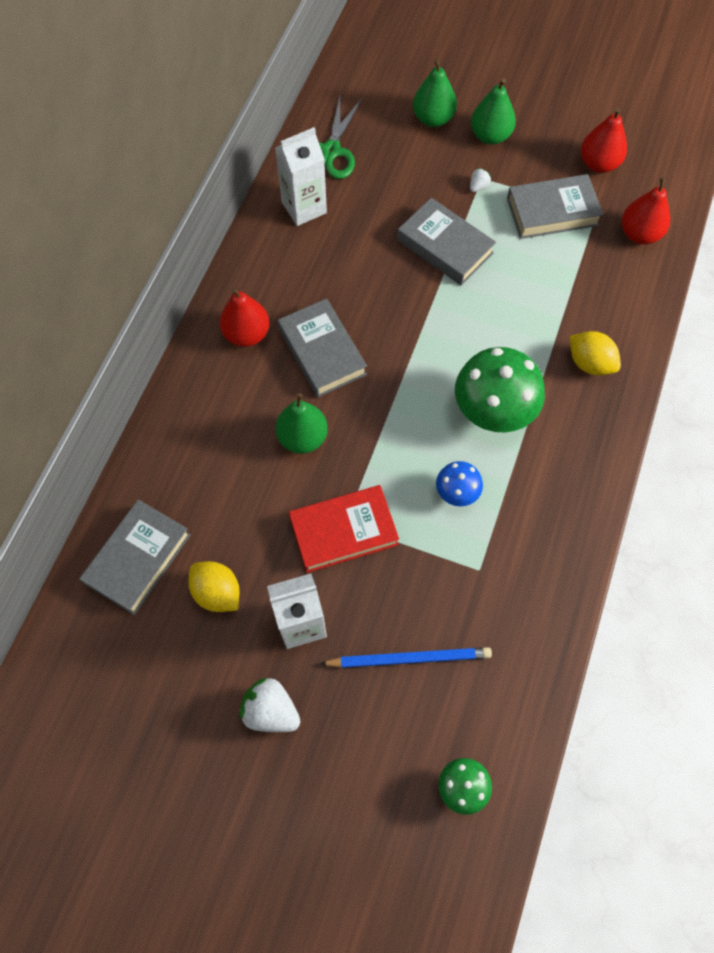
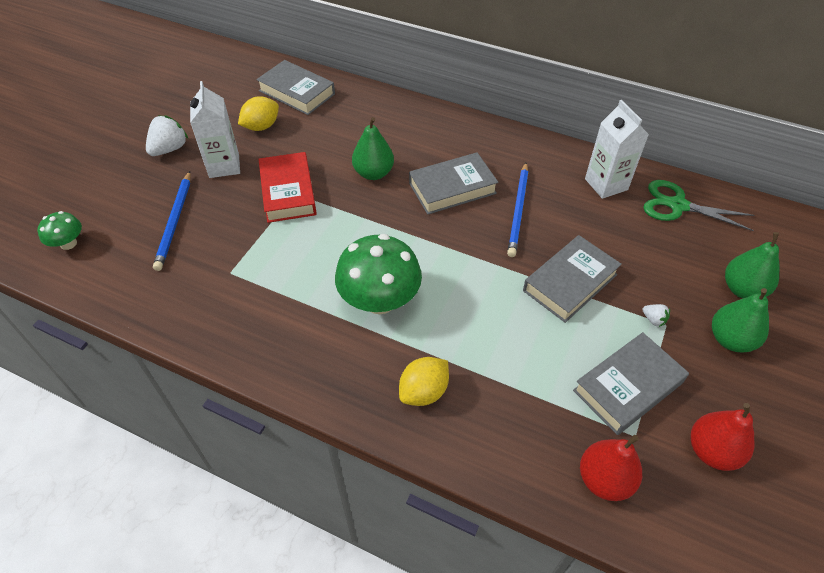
camera: 95 degrees right, 15 degrees down
red pear [220,288,270,347] -> none
blue mushroom [436,461,483,506] -> none
grey book [507,174,603,239] -> grey book turned 60 degrees clockwise [573,332,689,435]
none -> blue pencil [507,163,528,257]

